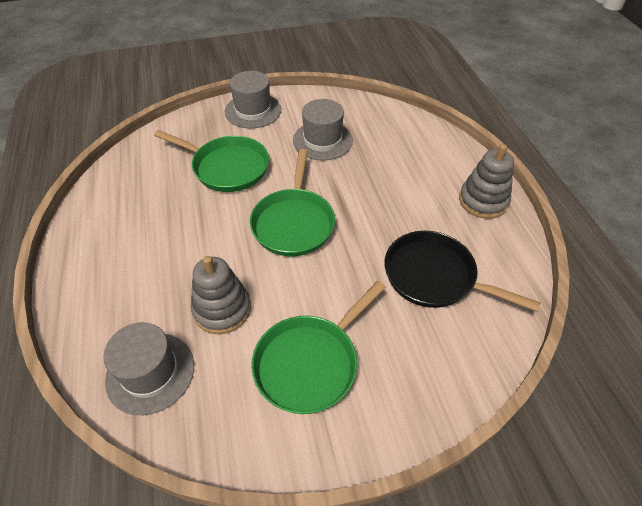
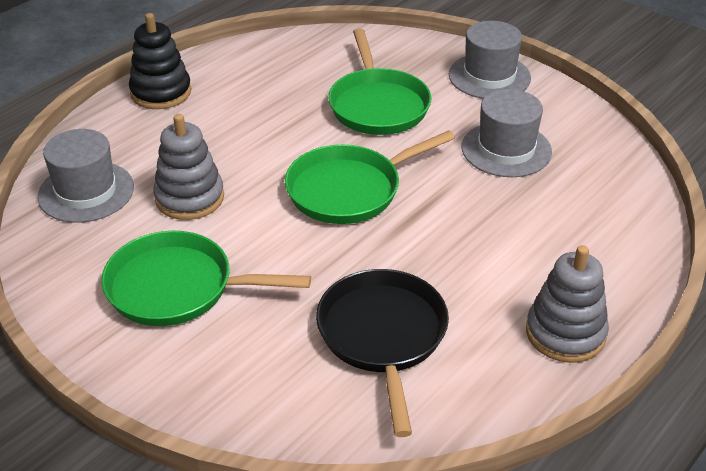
camera: 55 degrees right, 10 degrees down
none -> black stacking toy [129,13,191,109]

